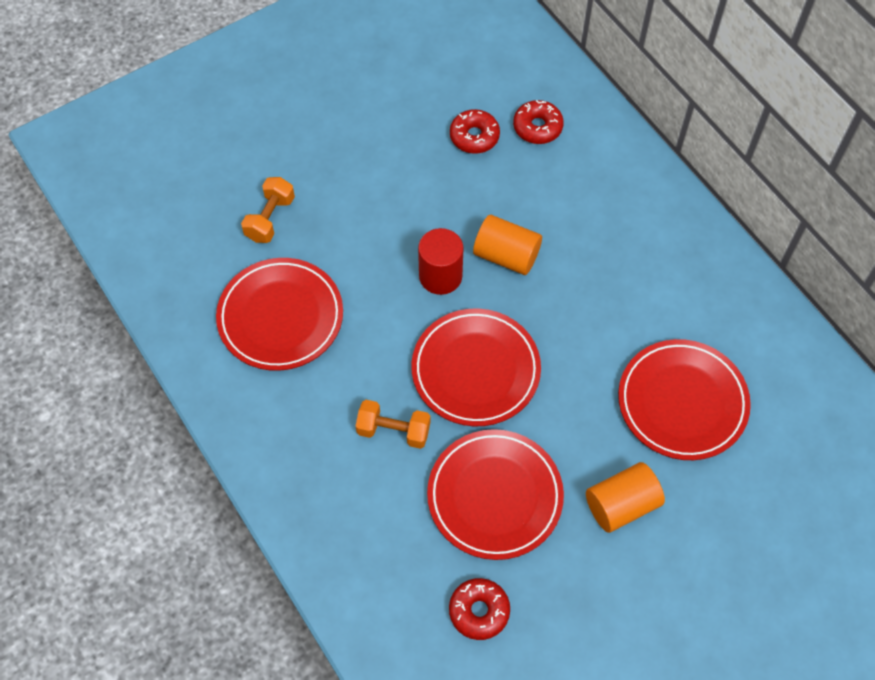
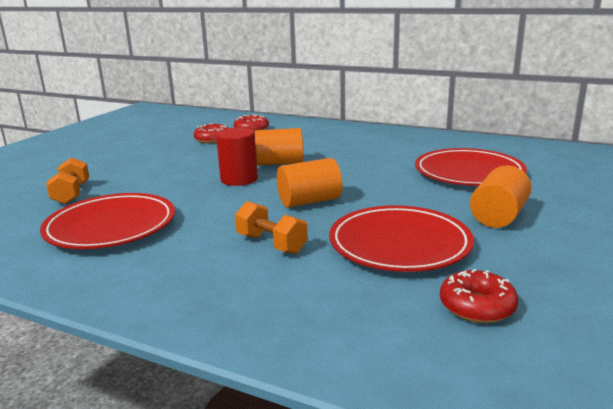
camera: 30 degrees left, 40 degrees down
orange dumbbell [356,400,430,449] -> orange dumbbell turned 60 degrees clockwise [235,201,308,254]
red plate [411,308,541,426] -> orange cylinder [277,158,342,208]

